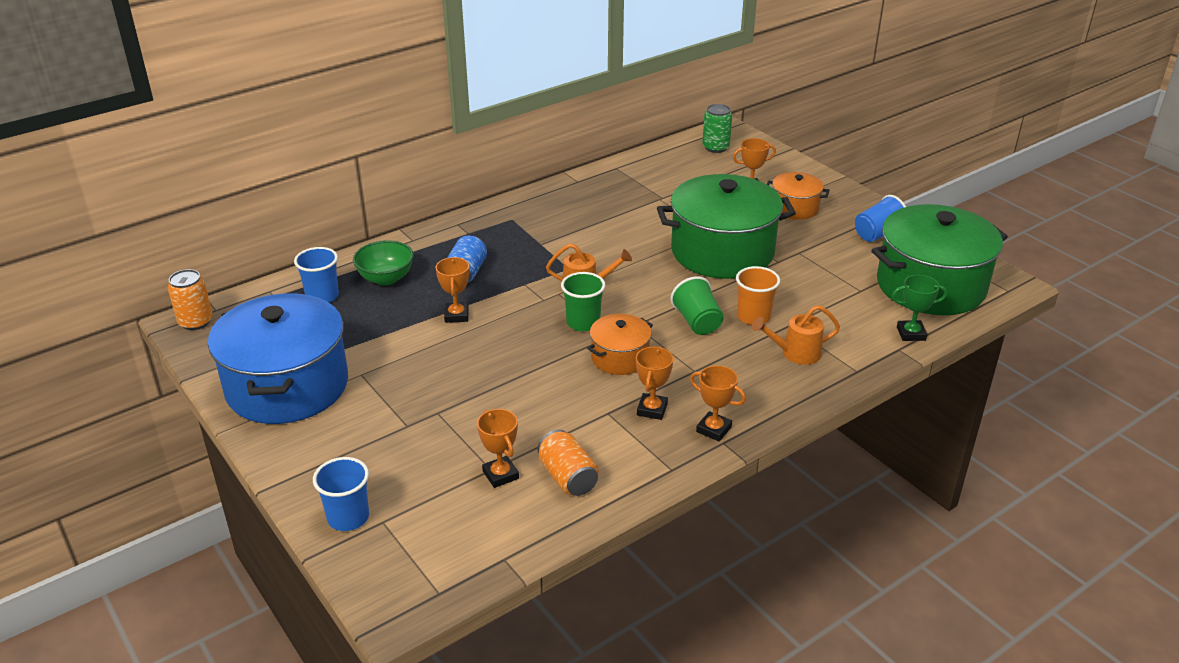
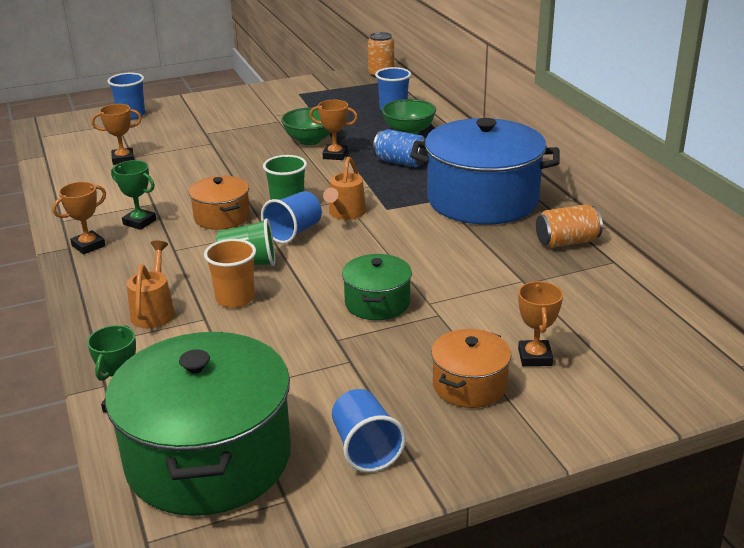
camera: 105 degrees right, 5 degrees down
blue pot [208,293,348,424] -> blue pot moved to [410,118,560,225]
orange can [538,430,599,496] -> orange can moved to [536,205,603,248]
orange trophy [636,346,673,420] -> green trophy [111,160,156,230]
green pot [657,174,796,279] -> green pot [342,254,412,320], size x0.49
green can [702,104,732,153] -> none
none -> blue cup [261,191,322,244]
none -> green bowl [281,107,331,145]

